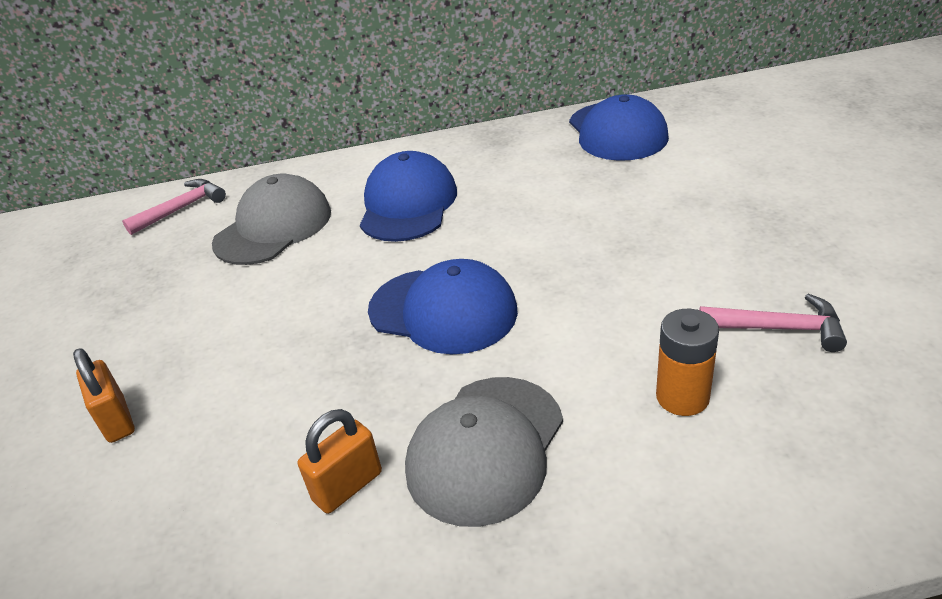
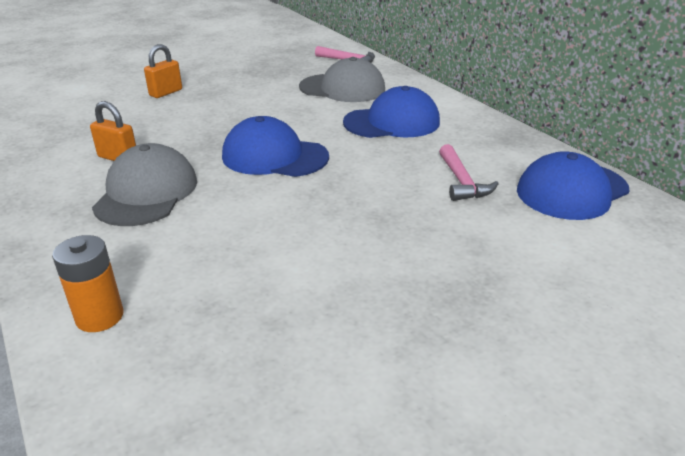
camera: 65 degrees right, 5 degrees down
blue cap [368,259,518,354] -> blue cap turned 105 degrees clockwise [222,116,329,177]
grey cap [405,377,563,527] -> grey cap turned 90 degrees clockwise [92,143,197,226]
orange battery [656,309,719,416] -> orange battery moved to [52,235,124,332]
pink hammer [699,294,847,352] -> pink hammer moved to [439,144,499,201]

